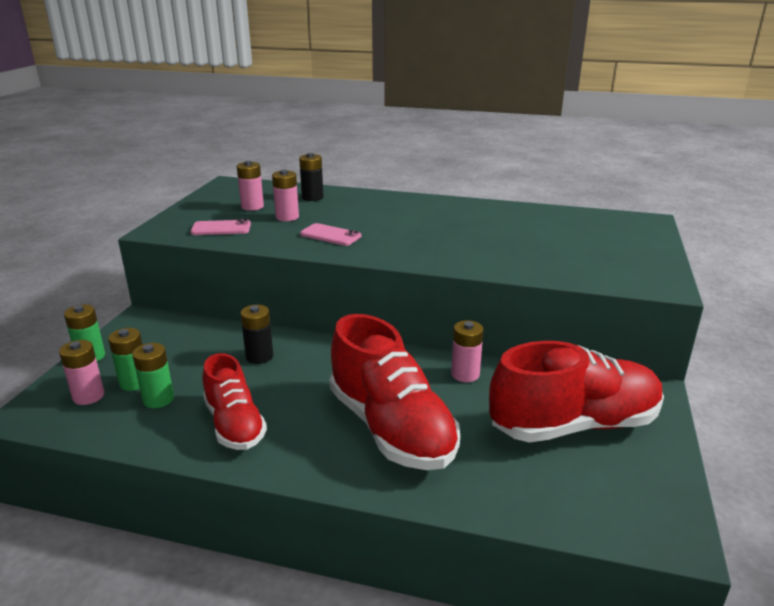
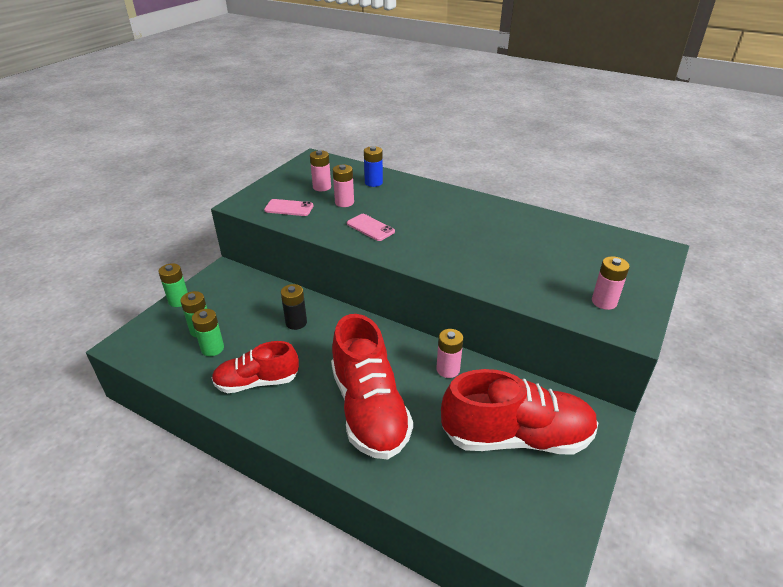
camera: 15 degrees right, 10 degrees up
pink battery [59,340,104,405] -> pink battery moved to [592,256,630,310]
red shoe [203,353,267,450] -> red shoe turned 90 degrees clockwise [212,341,299,393]
black battery [299,153,323,201] -> blue battery [364,146,383,187]

